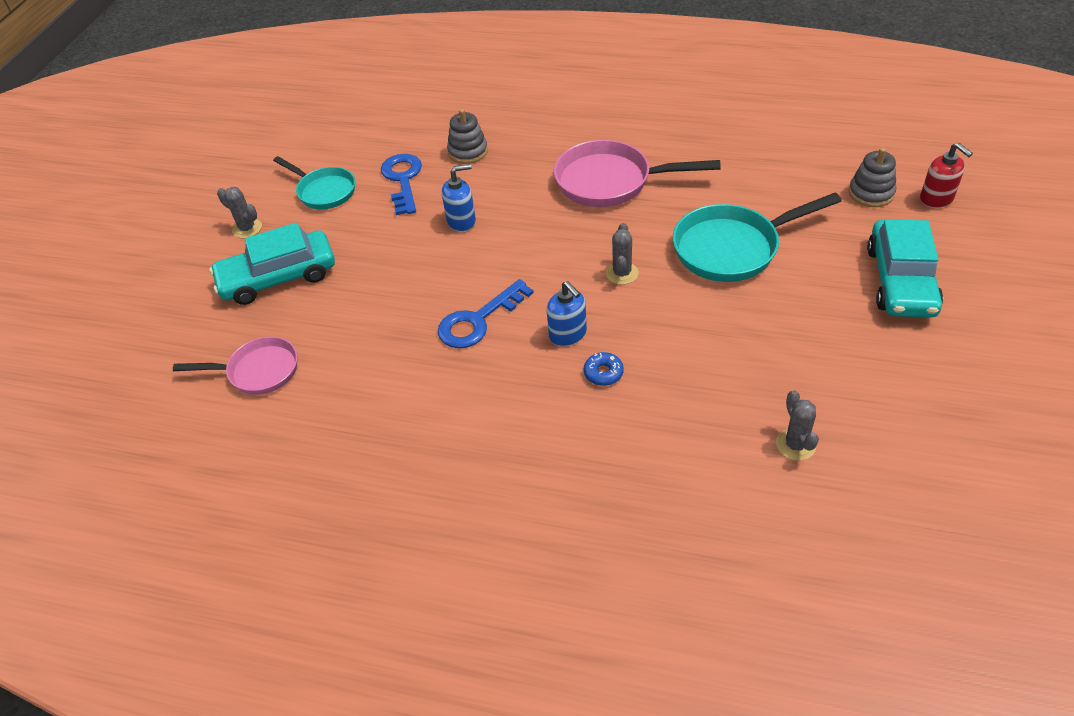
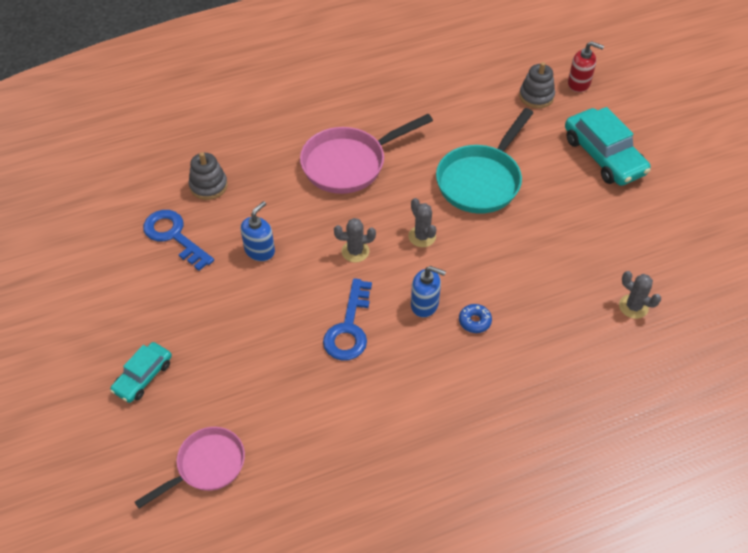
camera: 40 degrees left, 5 degrees up
turquoise car [210,223,335,305] -> turquoise car [110,342,172,403], size x0.58
grey cactus [217,187,262,238] -> grey cactus moved to [334,218,376,262]
turquoise pan [273,156,355,209] -> none

